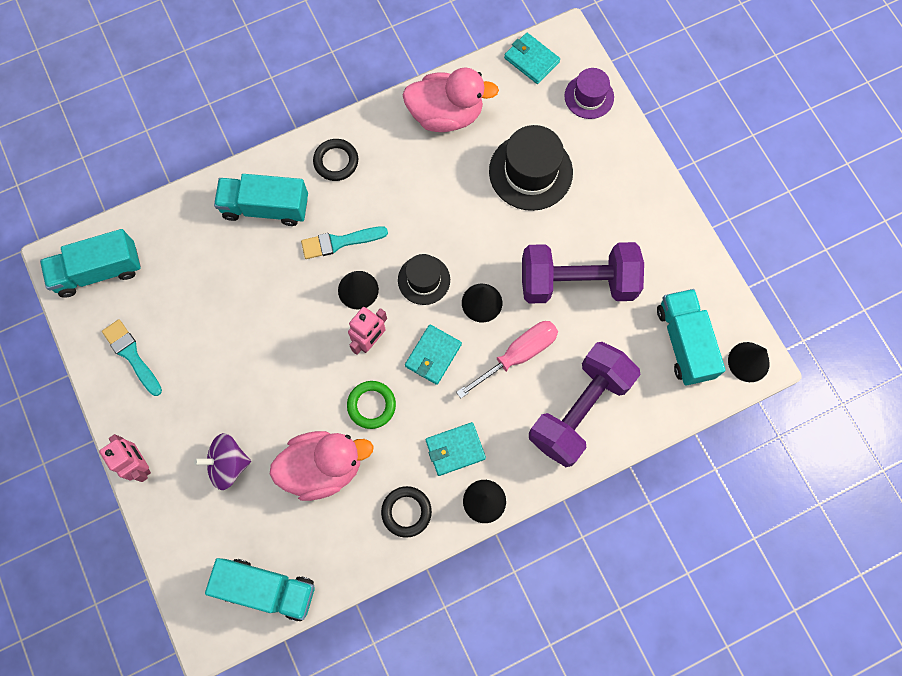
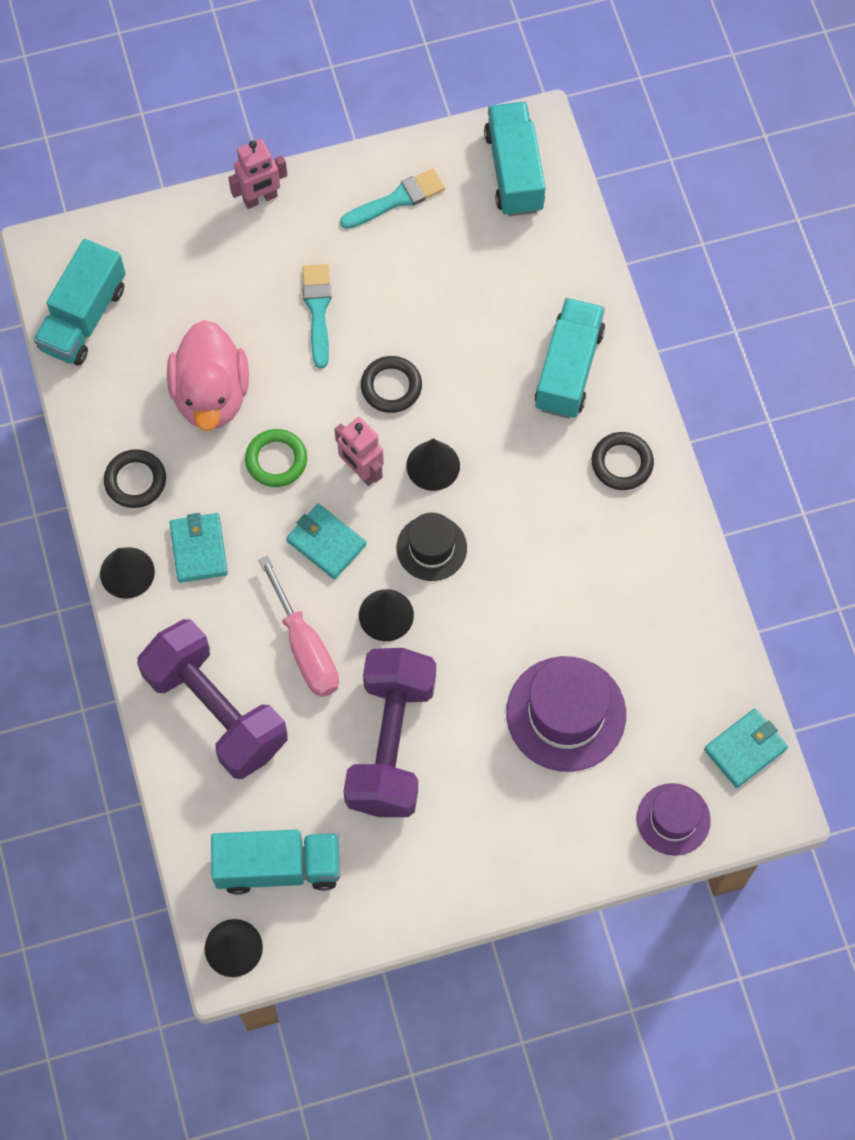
camera: 100 degrees right, 5 degrees down
purple spinning top [194,433,251,490] -> none
turquoise brush [301,226,388,259] -> turquoise brush moved to [302,264,331,369]
pink duck [402,67,499,132] -> none
black hat [489,125,573,211] -> purple hat [506,656,626,772]
none -> black ring [361,356,422,413]

